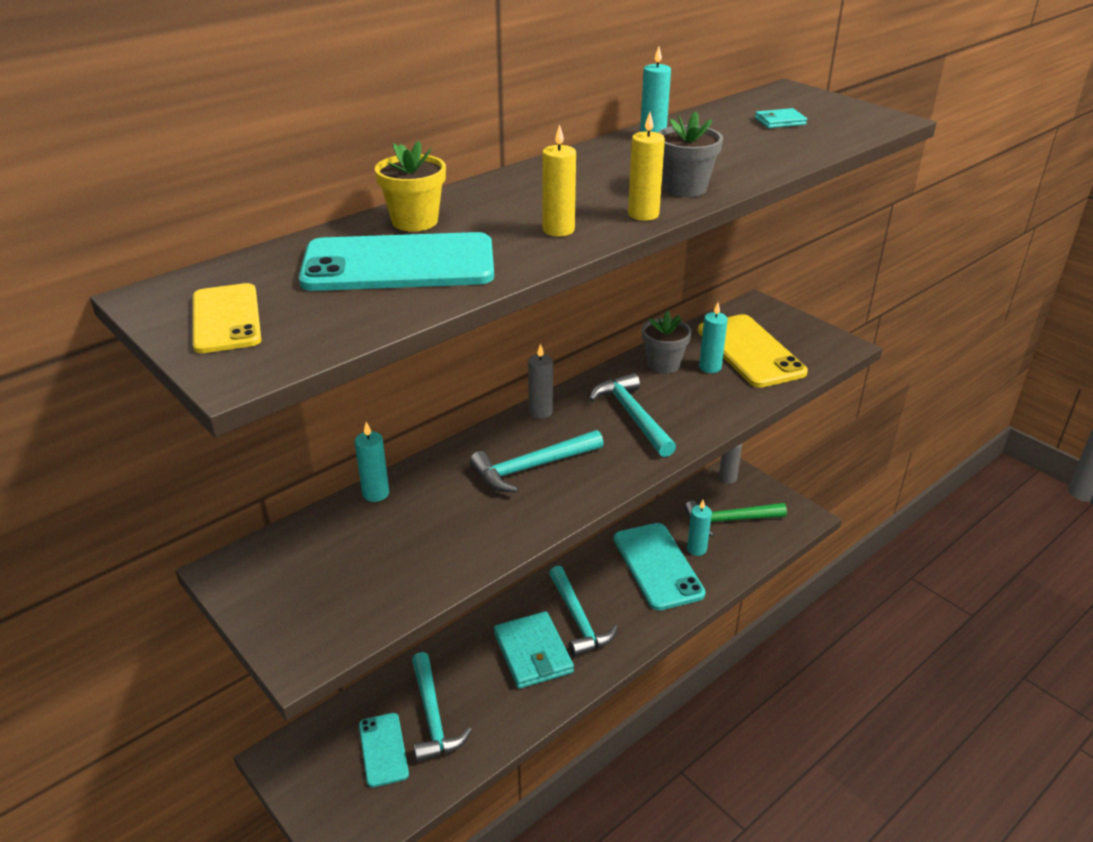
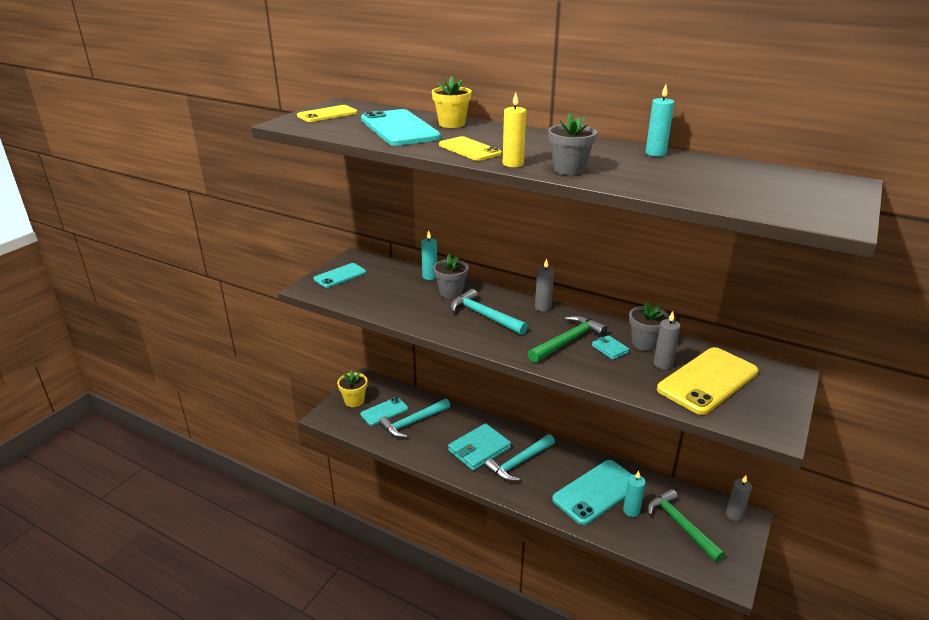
camera: 70 degrees right, 5 degrees down
yellow candle [542,124,576,237] -> yellow phone [439,136,502,161]
turquoise hammer [589,373,676,457] -> green hammer [528,315,608,363]
turquoise candle [699,302,728,373] -> grey candle [654,311,680,370]
turquoise wallet [755,108,807,128] -> turquoise wallet moved to [592,335,630,360]
none -> turquoise phone [314,263,366,288]
none -> yellow flower pot [337,370,368,407]
none -> grey flower pot [433,254,469,298]

